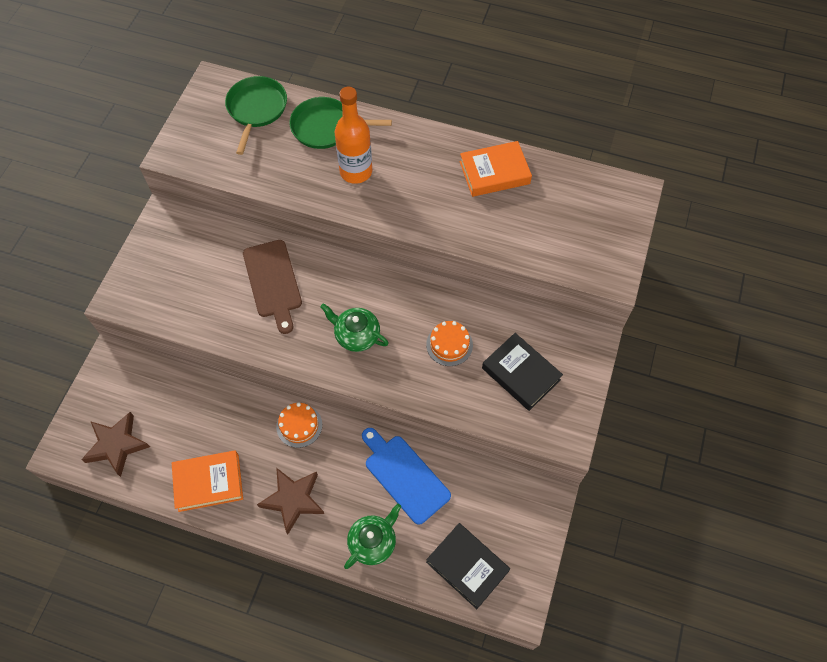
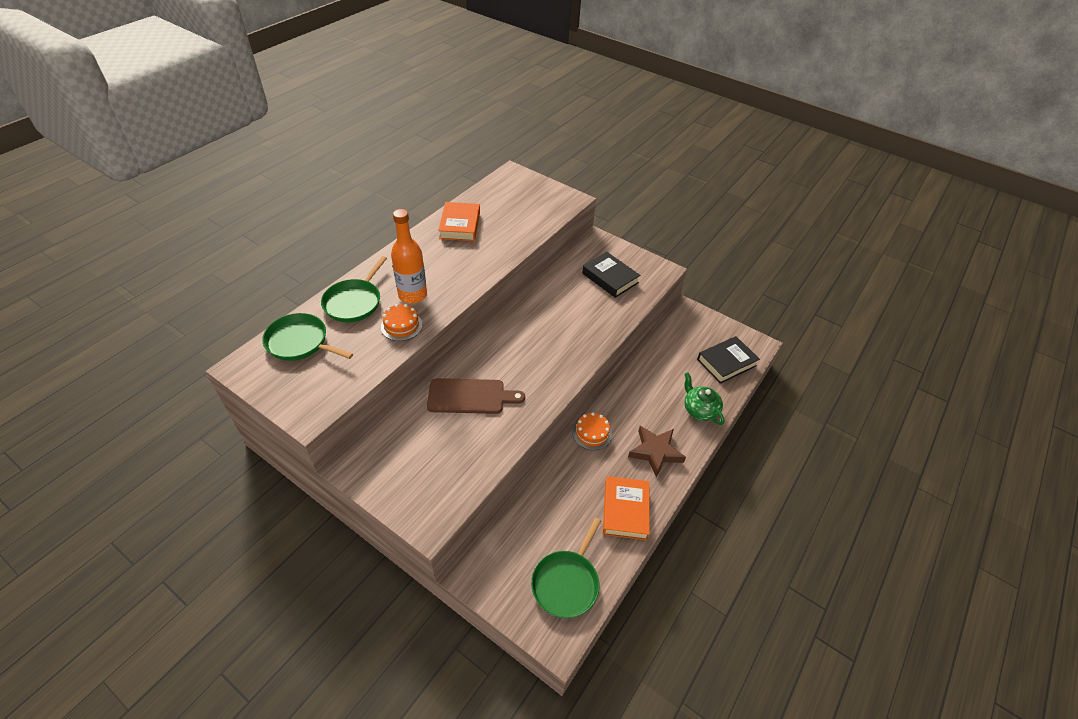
camera: 75 degrees left, 15 degrees down
brown star [81,412,150,477] -> green pan [531,518,601,618]
green teapot [320,303,389,352] -> none
blue cutting board [362,428,451,525] -> none
orange cake [426,321,473,366] -> orange cake moved to [381,304,422,341]
black book [482,333,563,411] -> black book turned 75 degrees clockwise [582,252,640,298]

